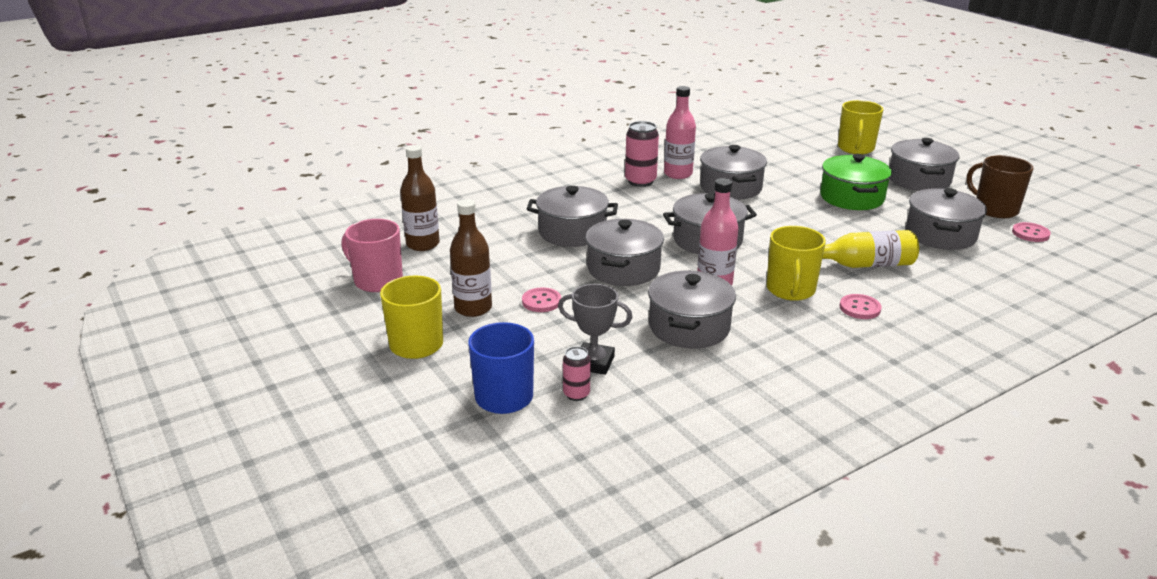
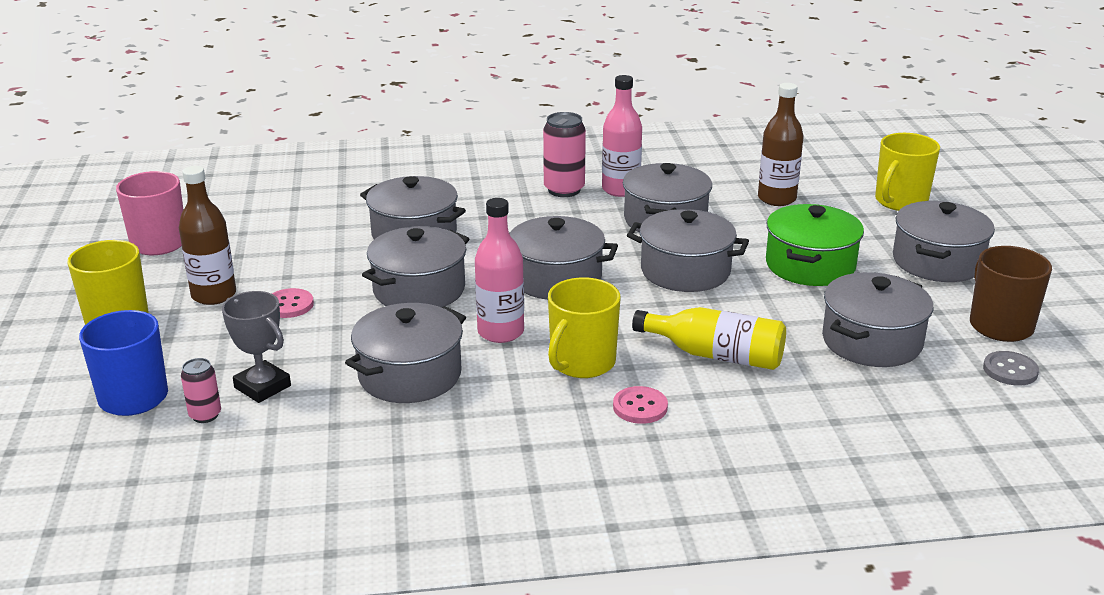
camera: 25 degrees right, 0 degrees up
brown bottle [400,145,440,251] -> brown bottle moved to [758,83,804,206]
pink button [1012,222,1051,242] -> grey button [983,351,1039,386]
none -> grey pot [627,209,749,292]

